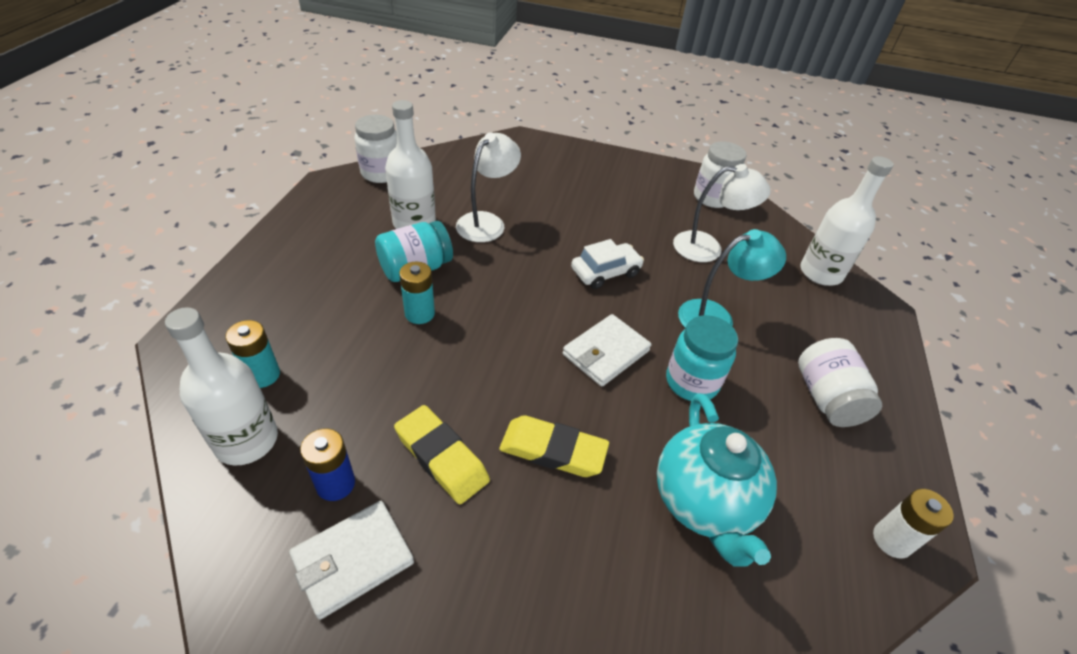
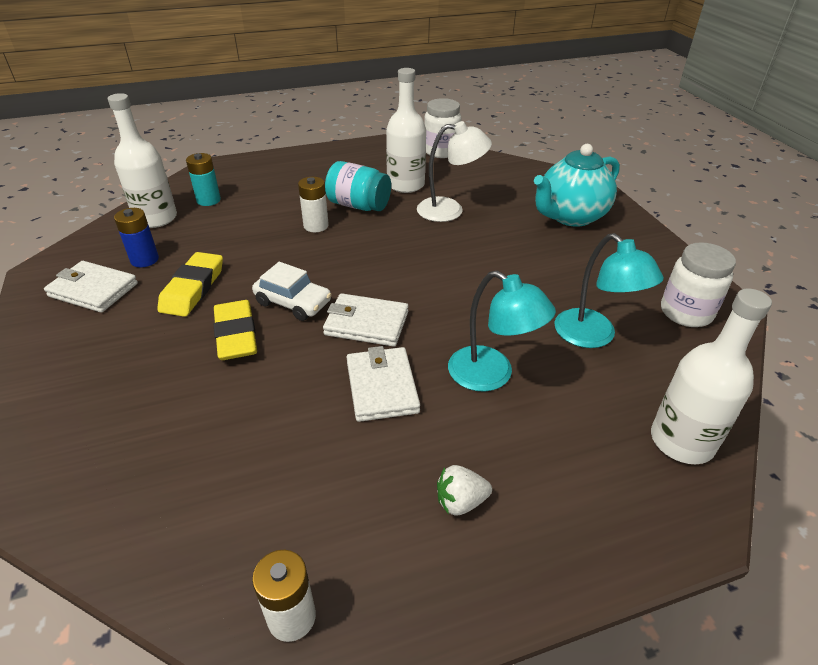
camera: 60 degrees right, 5 degrees down
turquoise battery [399,262,435,324] -> white battery [298,177,329,232]
white car [571,239,644,289] -> white car moved to [252,262,332,321]
turquoise teapot [657,393,777,567] -> turquoise teapot moved to [534,144,620,227]
turquoise jar [666,315,738,401] -> white wallet [347,346,420,422]
white lamp [673,164,771,262] -> turquoise lamp [554,233,664,348]
white jar [798,338,882,427] -> white strawberry [437,465,492,516]

